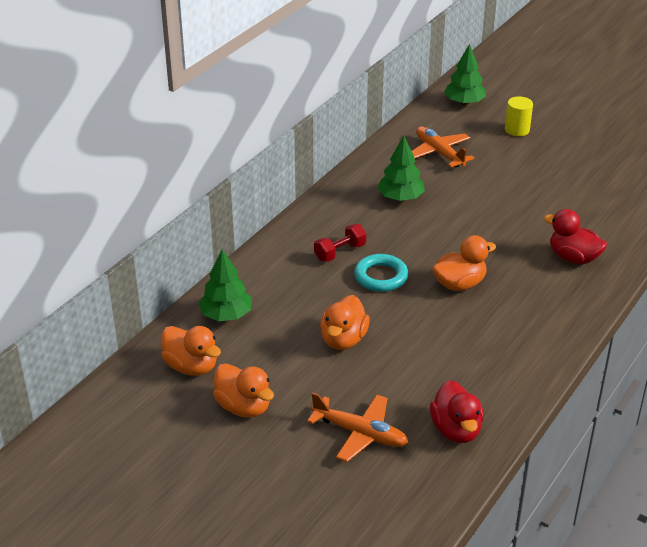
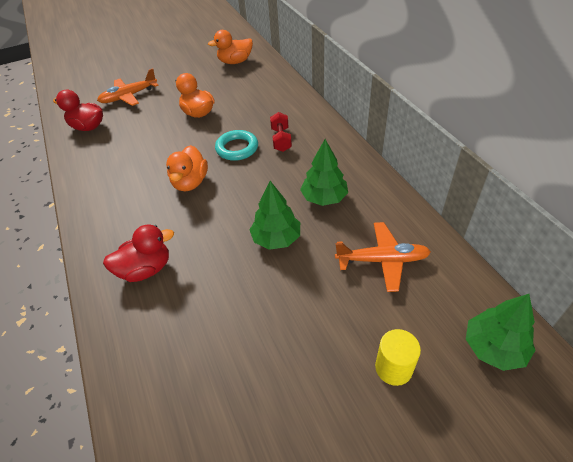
camera: 125 degrees right, 10 degrees up
green tree [198,249,252,321] -> green tree moved to [249,181,300,250]
orange duck [213,363,274,418] -> none

